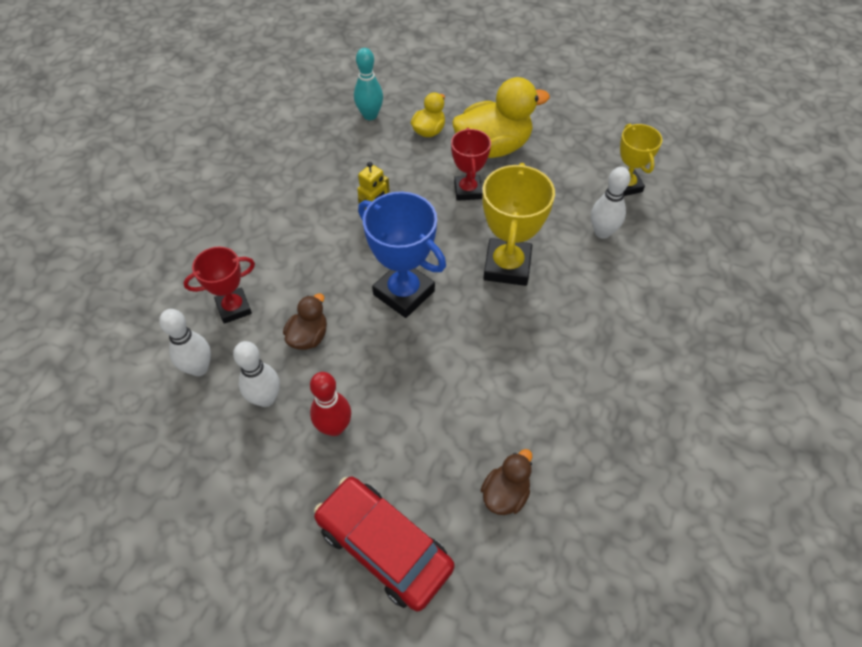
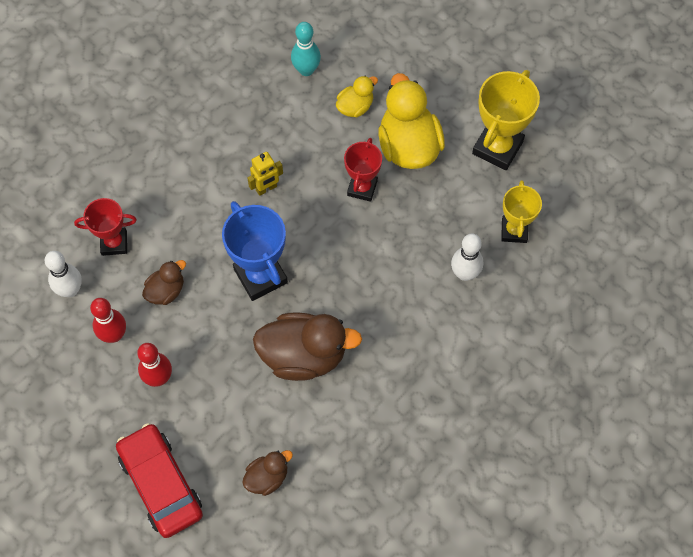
camera: 20 degrees right, 10 degrees up
white bowling pin [233,341,280,407] -> red bowling pin [90,298,126,343]
yellow duck [452,77,550,158] -> yellow duck turned 105 degrees counterclockwise [378,73,445,169]
yellow trophy [483,163,555,286] -> yellow trophy moved to [472,70,540,170]
none -> brown duck [253,313,362,381]

